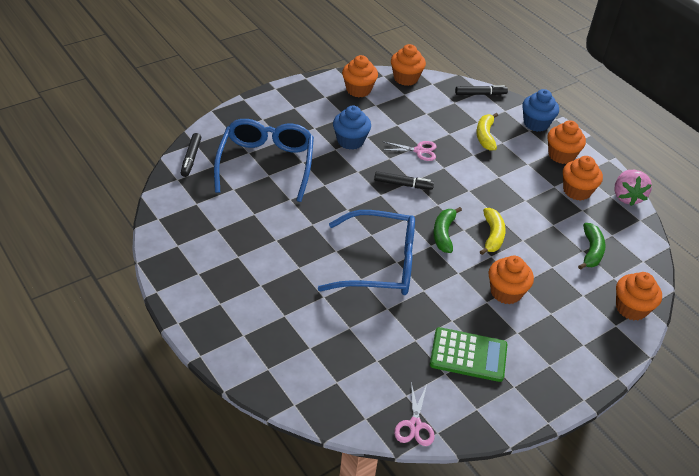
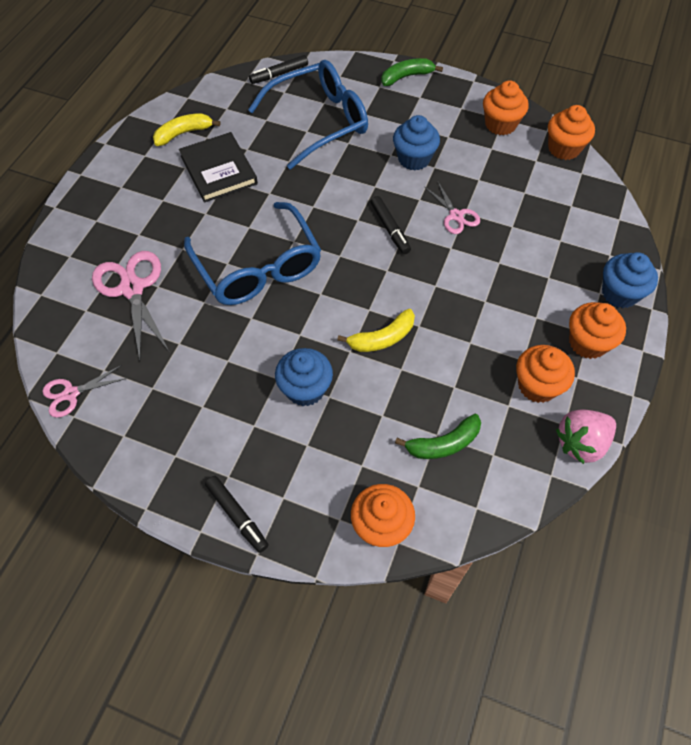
camera: 60 degrees right, 15 degrees up
green calculator [430,327,507,382] -> none
green banana [433,207,462,253] -> green banana moved to [381,58,443,86]
black marker [455,85,508,95] -> black marker moved to [205,476,268,553]
yellow banana [476,113,498,151] -> yellow banana moved to [153,113,221,146]
orange cupcake [489,256,534,304] -> blue cupcake [275,348,333,406]
none -> pink scissors [92,251,169,361]
none -> black book [179,132,258,203]

